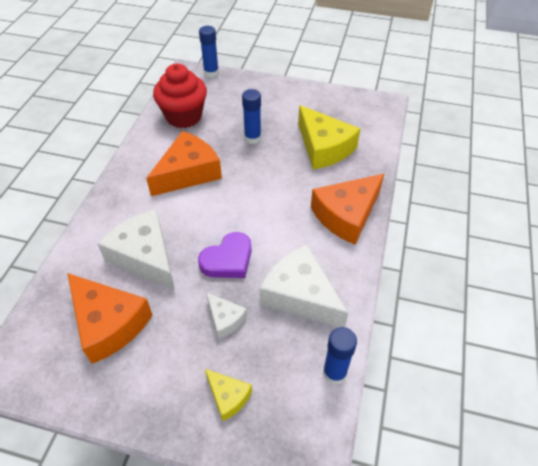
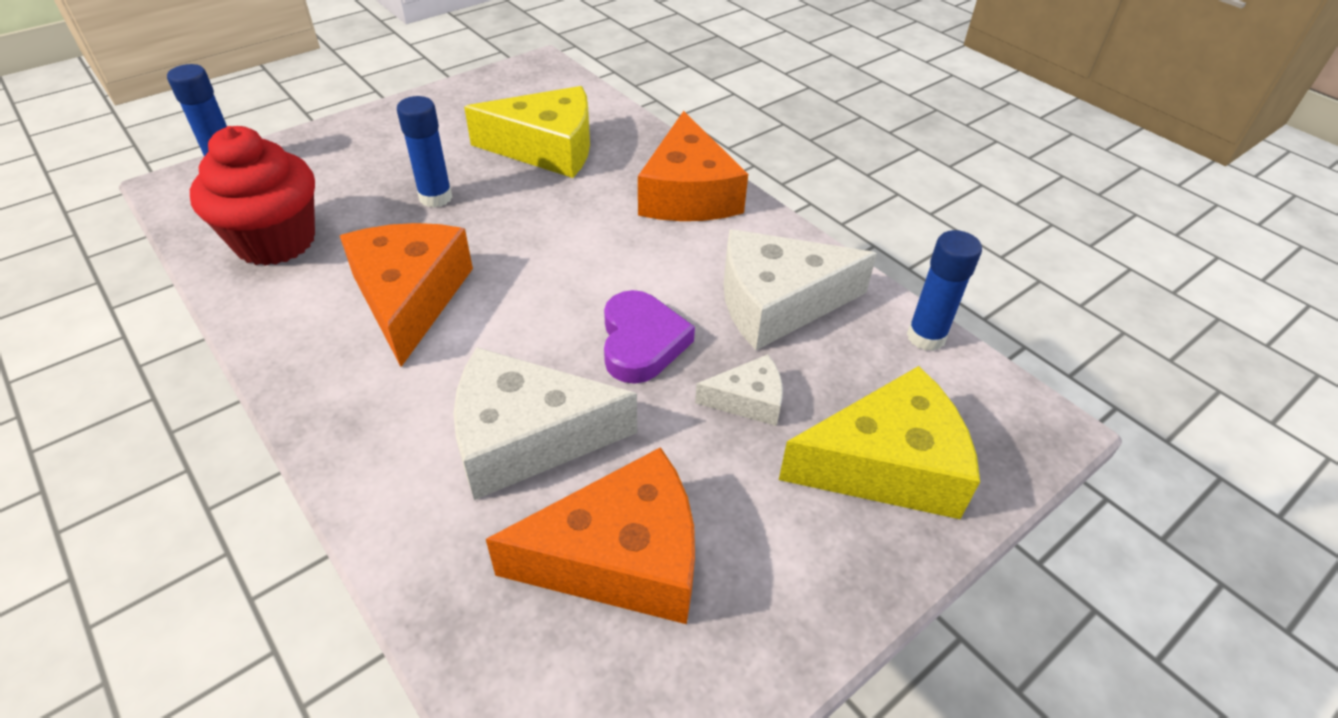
camera: 55 degrees left, 5 degrees down
yellow cheese [205,369,252,421] -> yellow cheese [779,366,980,519], size x1.96

